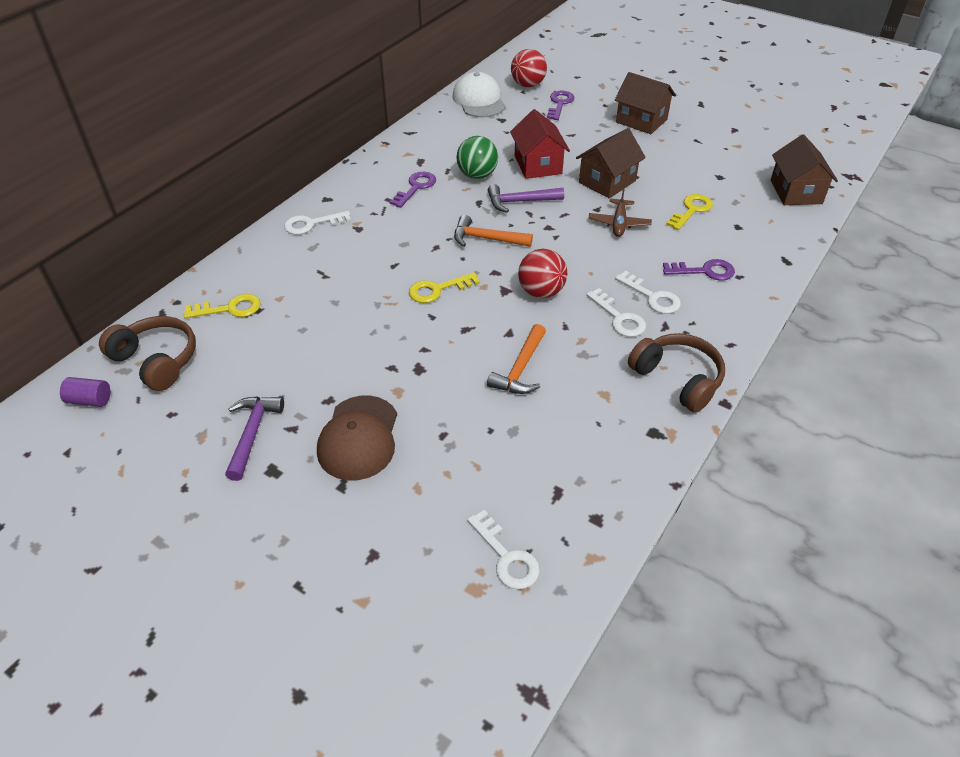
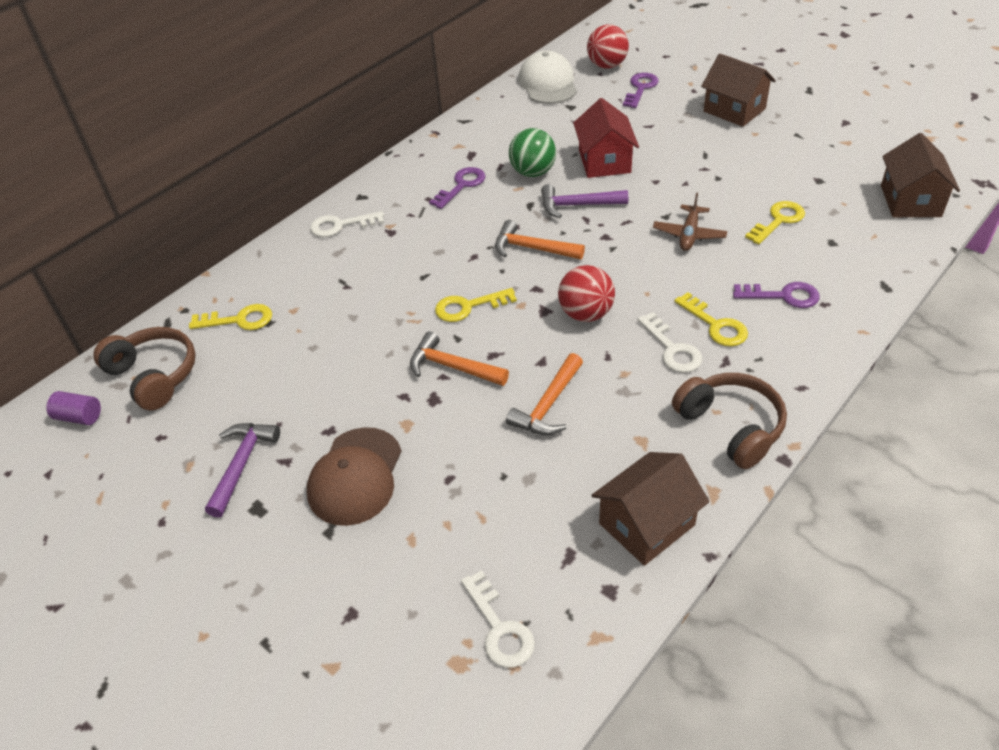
camera: 10 degrees right, 0 degrees up
brown house [576,128,646,198] -> brown house moved to [591,452,709,566]
white key [615,271,681,314] -> yellow key [674,292,748,346]
none -> orange hammer [410,331,509,386]

